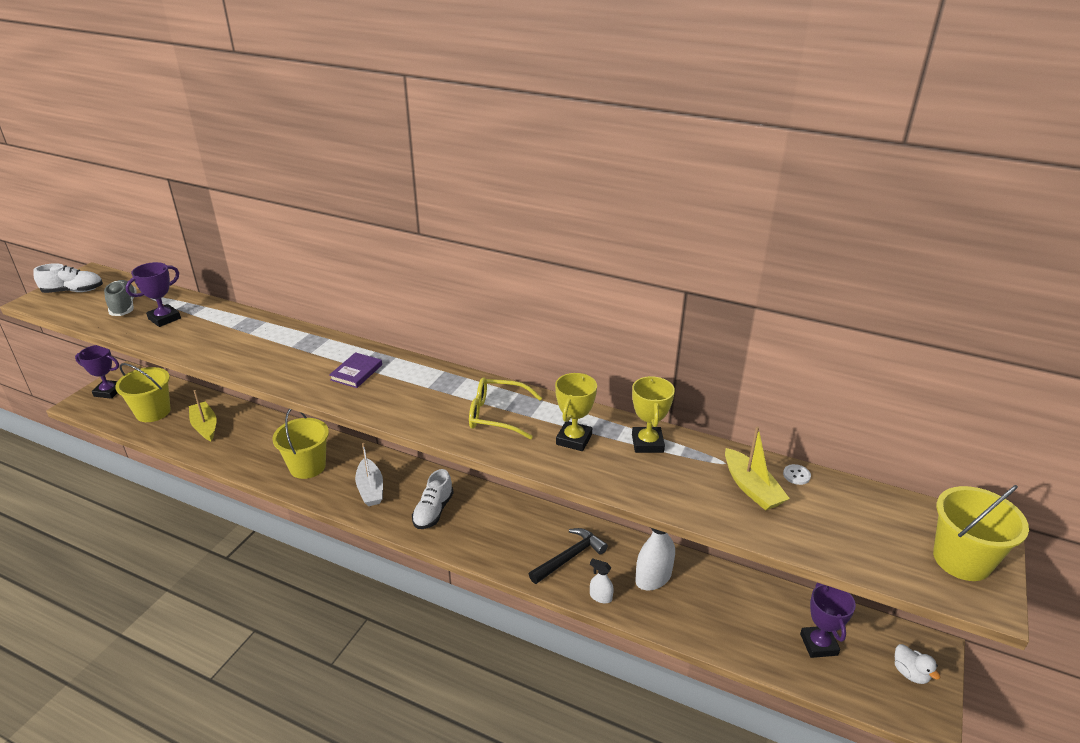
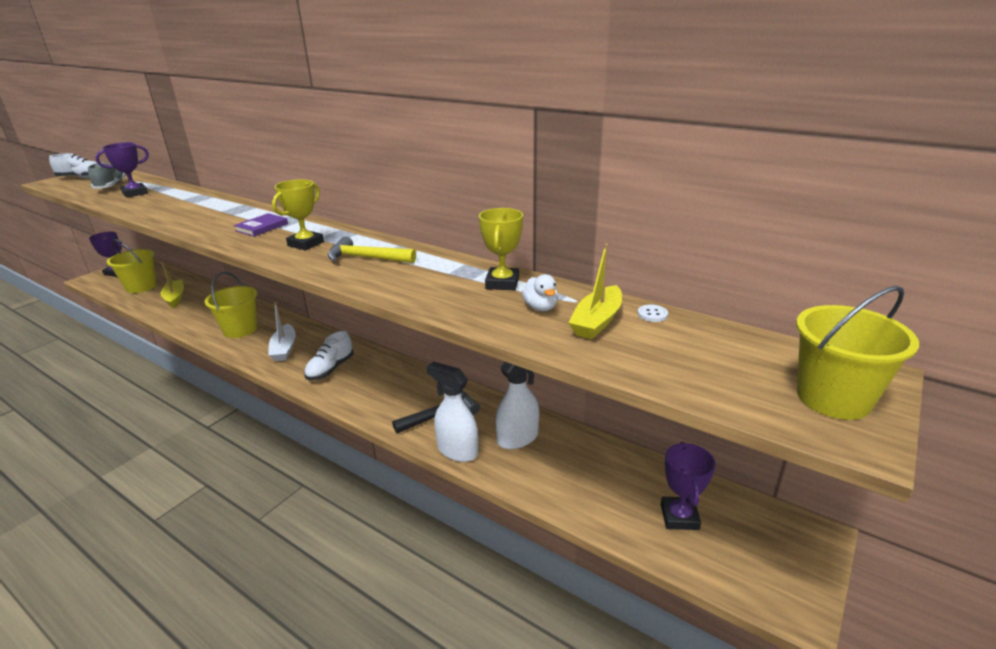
camera: 10 degrees right, 5 degrees down
yellow glasses [469,377,542,439] -> yellow hammer [328,236,416,263]
yellow trophy [555,373,597,451] -> yellow trophy moved to [272,179,324,250]
white spray bottle [590,558,614,603] -> white spray bottle [427,362,478,462], size x1.92
yellow boat [725,426,790,511] -> yellow boat turned 45 degrees clockwise [568,243,622,339]
white duck [895,644,940,684] -> white duck moved to [522,274,558,311]

